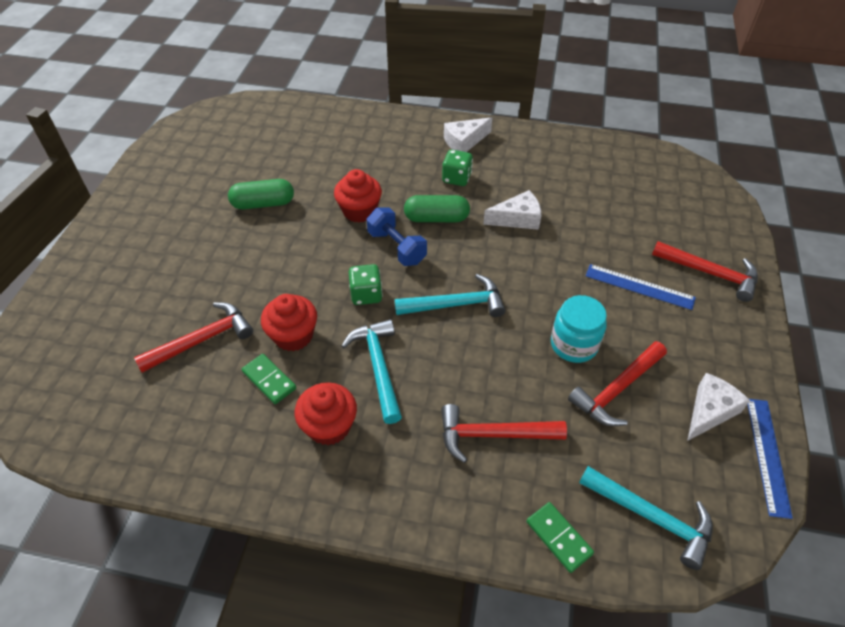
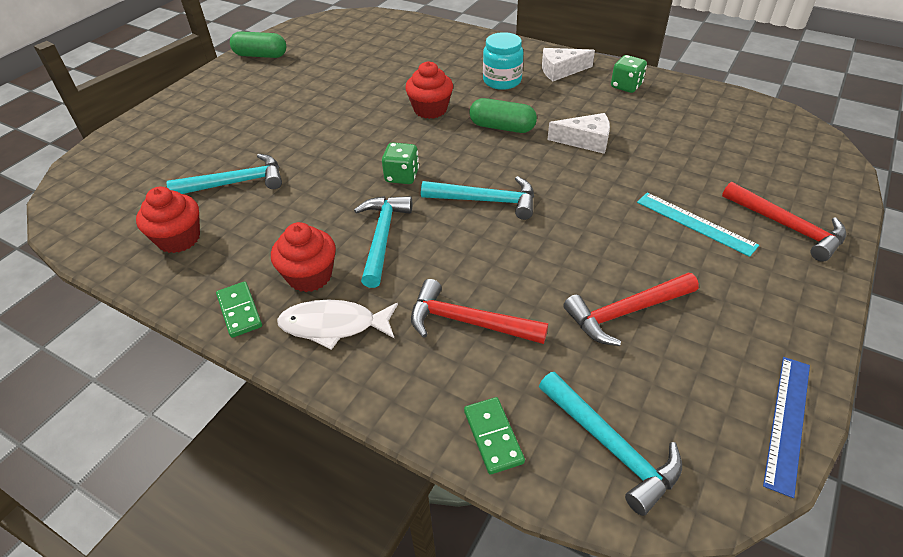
camera: 20 degrees right, 5 degrees down
red hammer [134,302,253,373] -> turquoise hammer [167,154,282,194]
green capsule [228,179,294,209] -> green capsule moved to [230,31,286,58]
green domino [242,354,296,404] -> green domino moved to [216,282,262,338]
red cupcake [261,294,317,351] -> red cupcake moved to [136,187,200,253]
blue dumbbell [367,208,427,266] -> none
green dice [442,150,473,186] -> green dice moved to [611,55,647,93]
turquoise jar [551,295,607,363] -> turquoise jar moved to [483,32,523,90]
blue ruler [585,264,696,310] -> turquoise ruler [637,193,759,257]
white cheese [687,373,750,441] -> none
none -> white fish [277,300,398,350]

